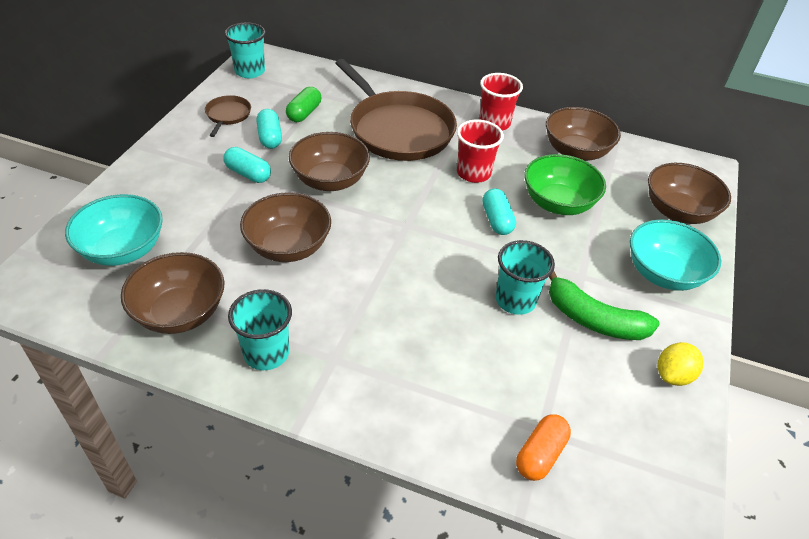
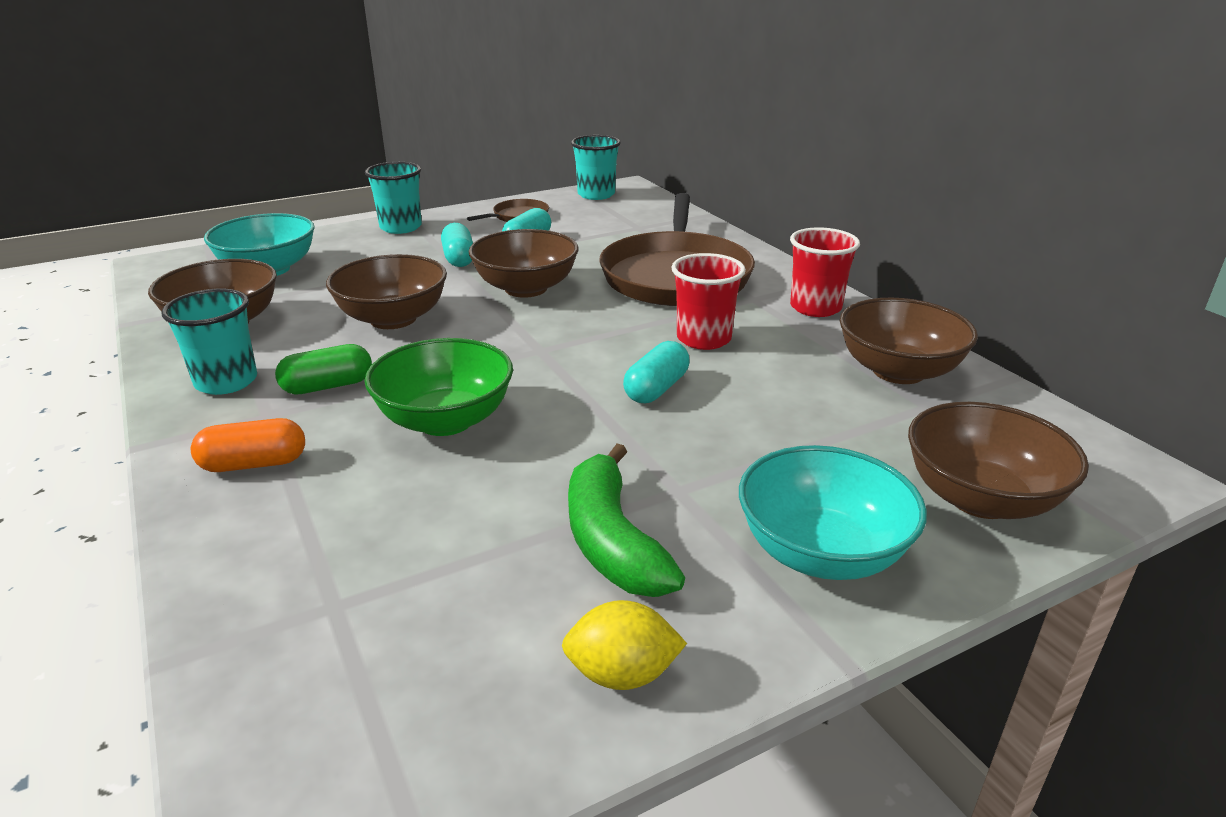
camera: 45 degrees right, 15 degrees down
green capsule [286,87,321,122] -> green capsule moved to [275,344,372,395]
turquoise cup [495,240,555,315] -> turquoise cup moved to [365,162,422,234]
orange capsule [516,414,571,481] -> orange capsule moved to [191,418,305,472]
green bowl [525,154,606,215] -> green bowl moved to [364,338,513,436]

